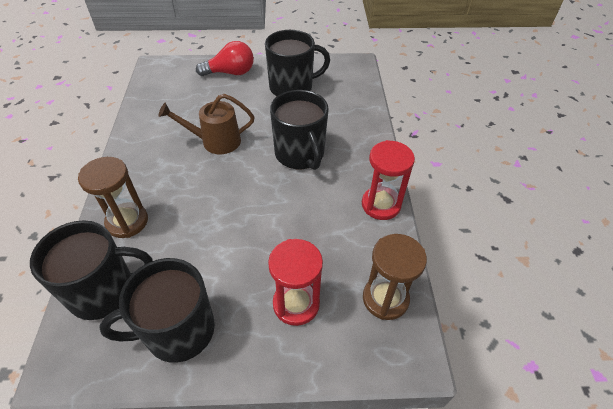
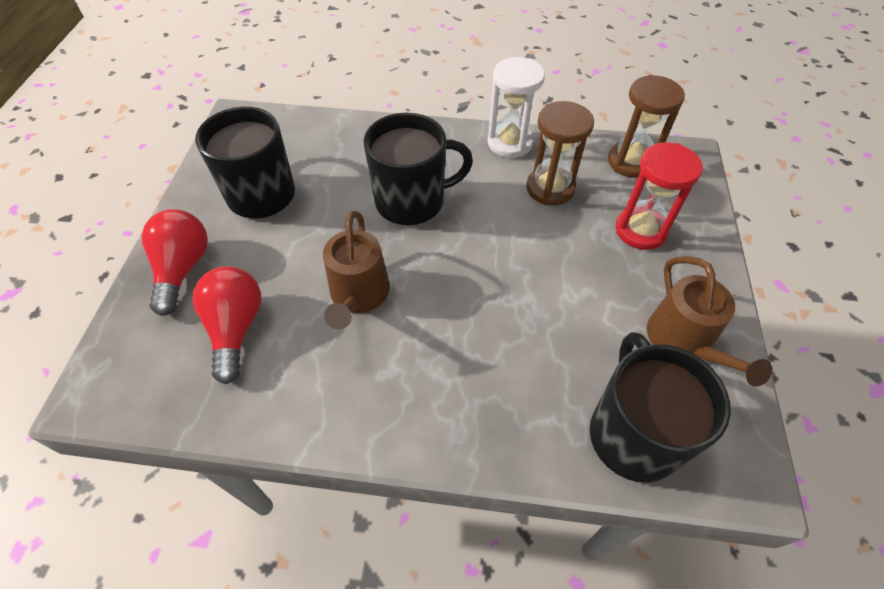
camera: 80 degrees left, 5 degrees up
brown hourglass [78,157,148,238] -> brown hourglass moved to [526,101,594,206]
black mug [99,258,215,363] -> brown watering can [647,256,773,387]
red hourglass [362,140,415,220] -> white hourglass [488,57,545,158]
none -> red light bulb [193,266,262,384]

